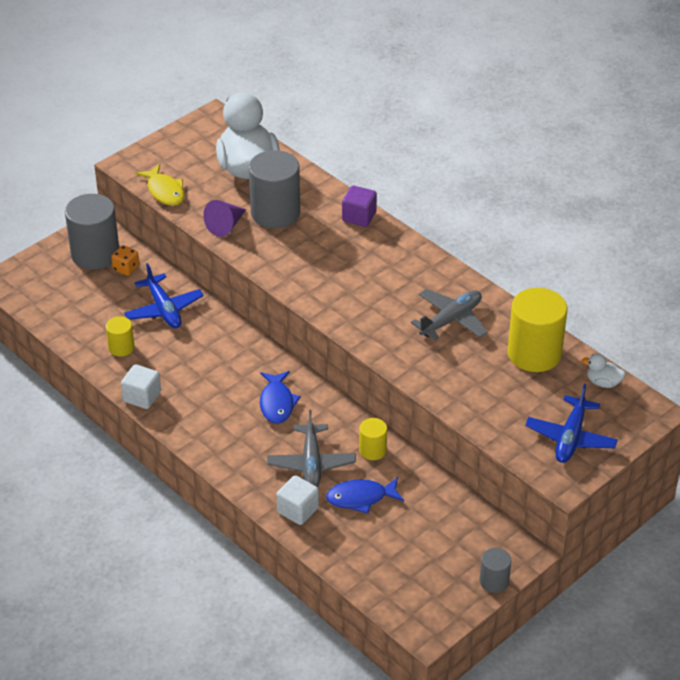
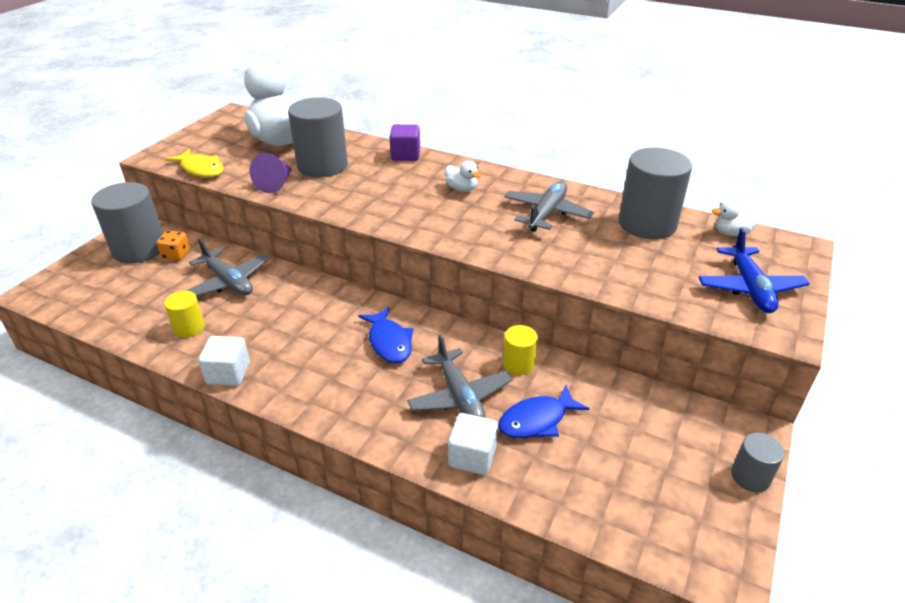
camera: 20 degrees left, 5 degrees down
blue plane [124,263,204,328] -> grey plane [186,238,269,296]
yellow cylinder [508,288,567,372] -> grey cylinder [619,147,692,239]
none -> white duck [445,161,481,192]

